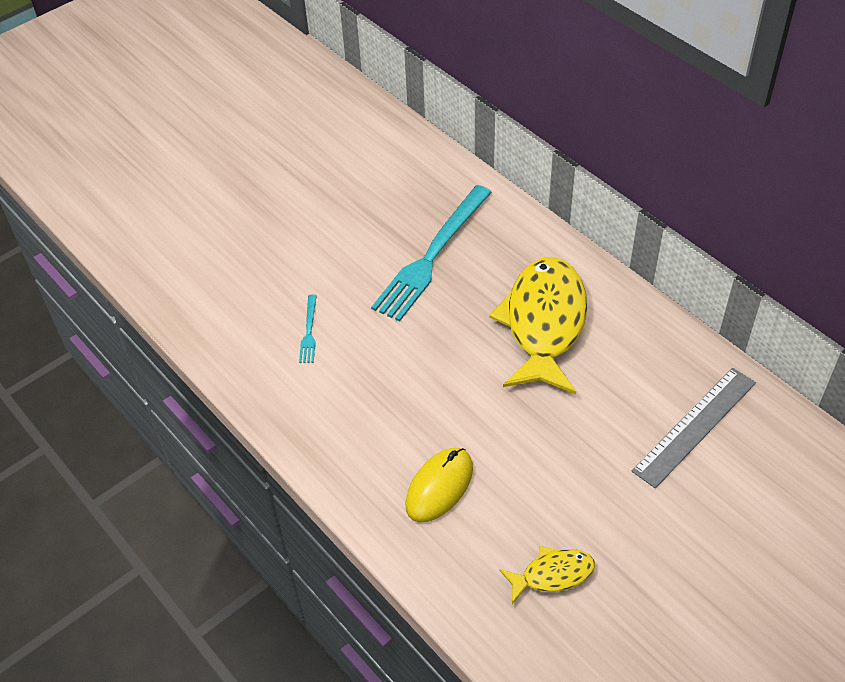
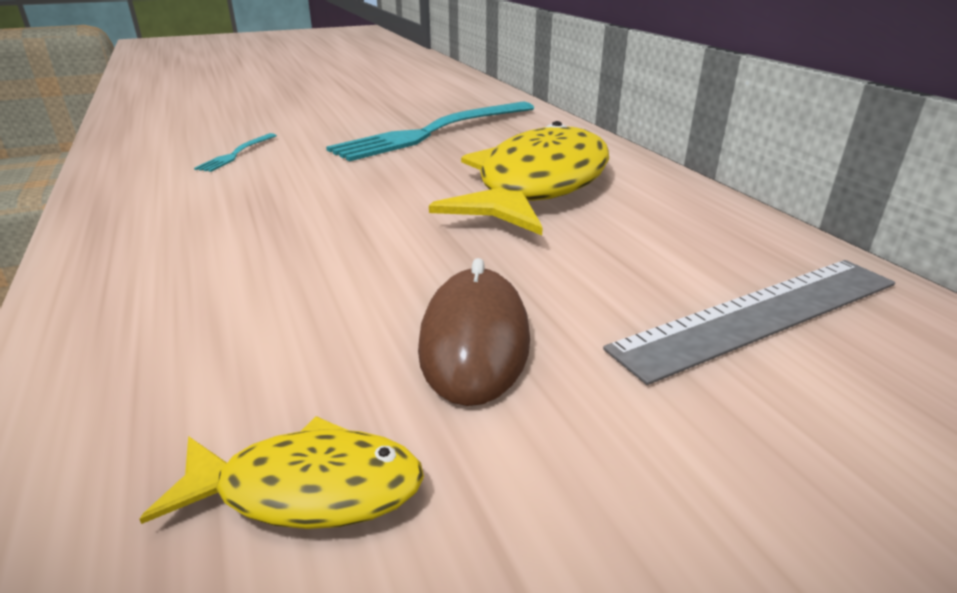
camera: 15 degrees right, 20 degrees down
yellow mouse [406,448,473,523] -> none
none -> brown mouse [418,258,530,406]

